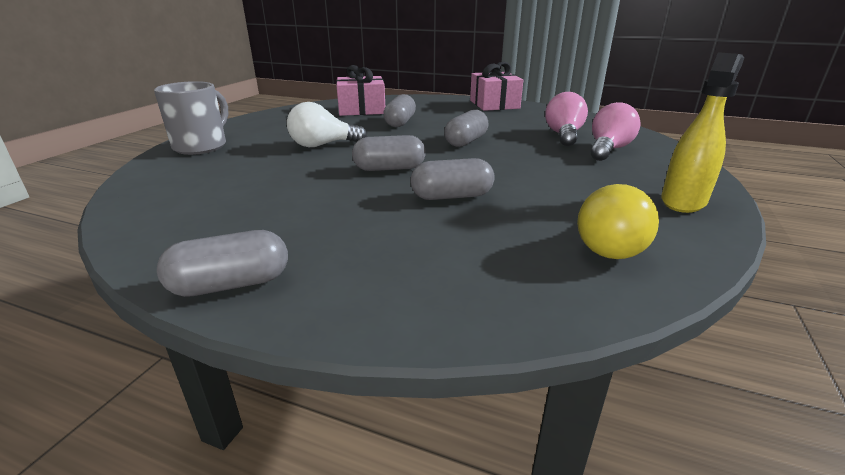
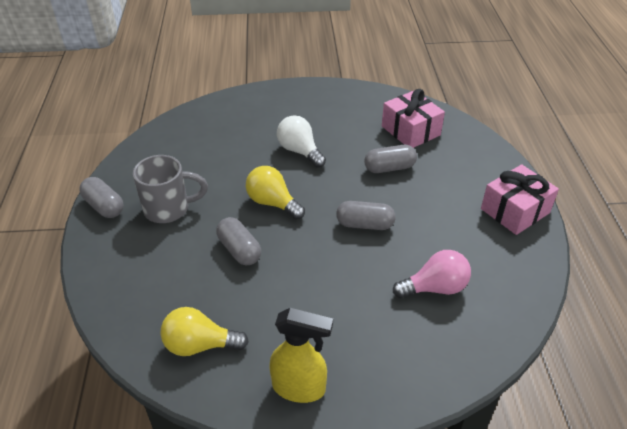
camera: 65 degrees right, 15 degrees up
grey mug [154,81,228,155] -> grey mug moved to [133,155,208,223]
grey capsule [352,135,426,171] -> yellow light bulb [246,166,305,220]
pink light bulb [590,102,641,161] -> none

